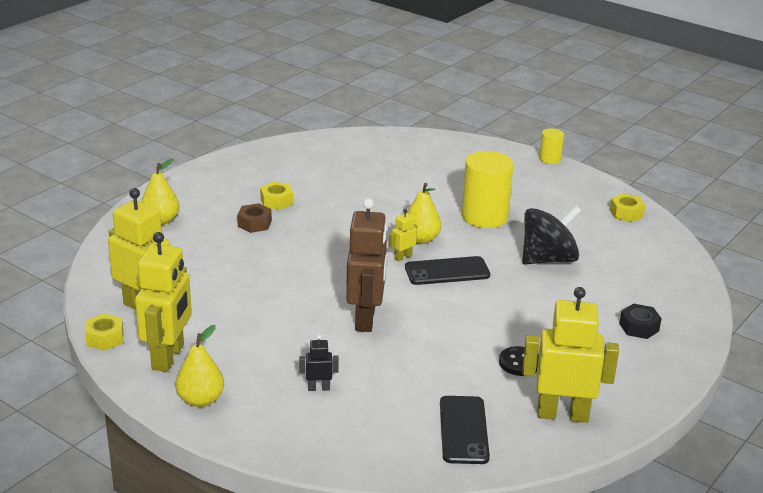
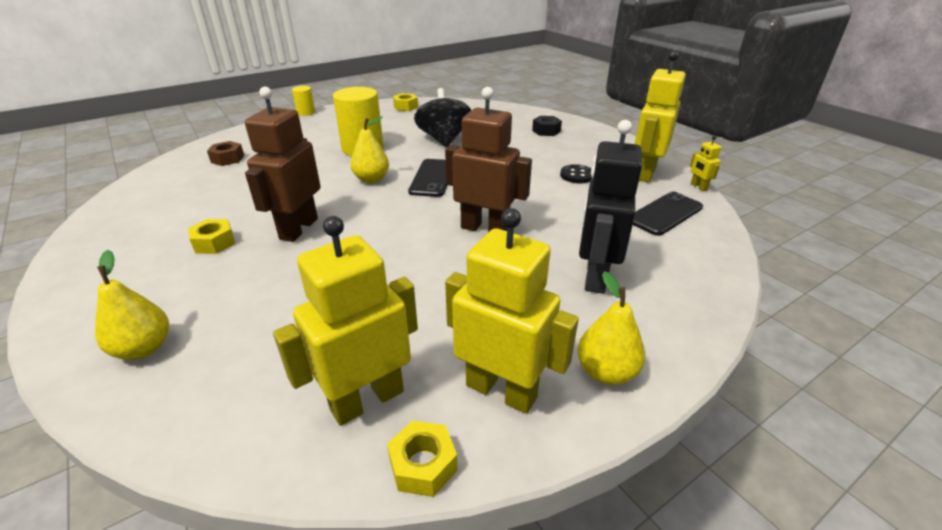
camera: 70 degrees left, 5 degrees up
brown nut [237,203,272,233] -> brown nut moved to [207,141,244,166]
black robot [299,334,339,391] -> black robot [579,120,642,294], size x2.26
yellow robot [389,209,417,262] -> yellow robot moved to [690,135,721,191]
black phone [440,396,490,464] -> black phone turned 60 degrees counterclockwise [633,191,703,236]
none -> brown robot [245,87,321,242]

